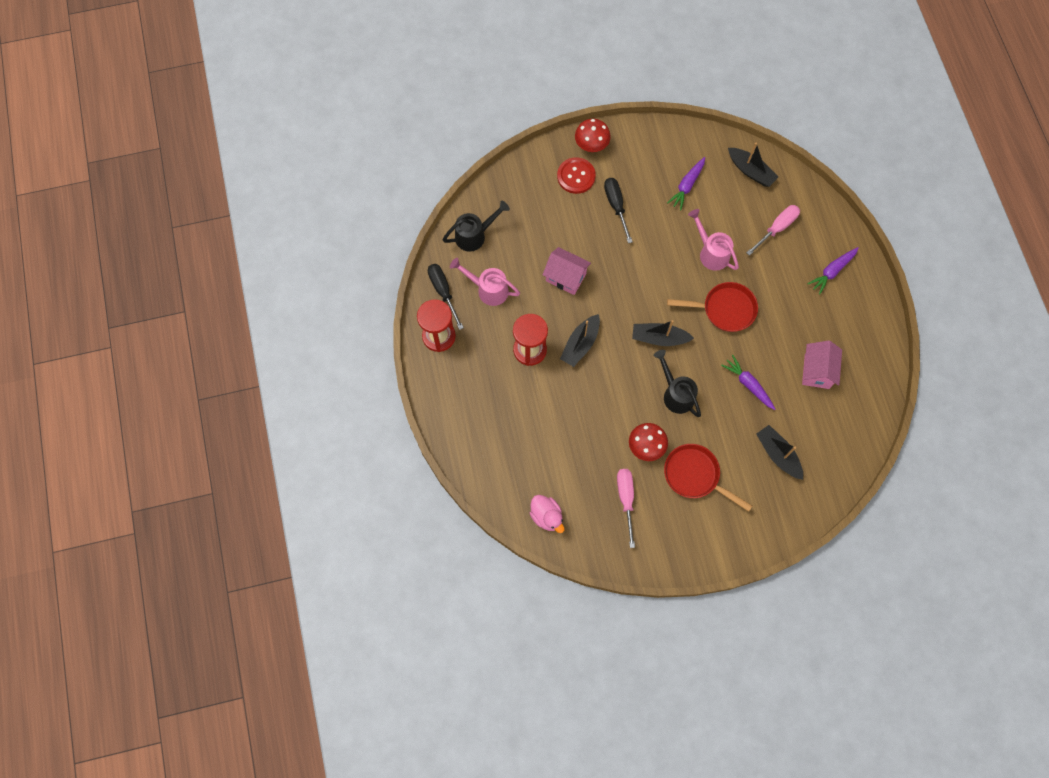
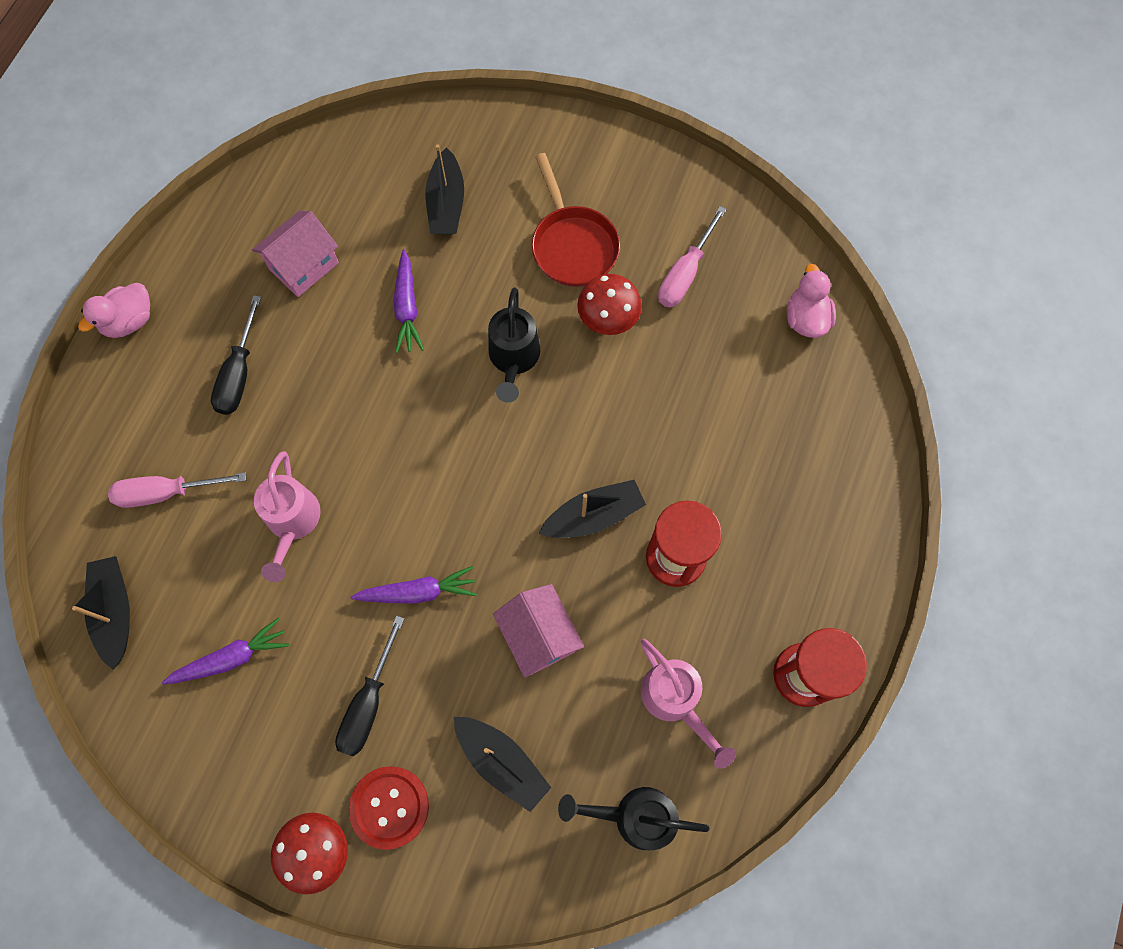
camera: 145 degrees left, 0 degrees up
black screwdriver [428,264,464,330] -> black screwdriver moved to [211,295,261,415]
black boat [632,320,694,346] -> black boat moved to [454,717,552,812]
red pan [667,282,758,332] -> none
purple carrot [807,247,859,295] -> purple carrot moved to [351,566,477,604]
none -> pink duck [78,283,150,338]

